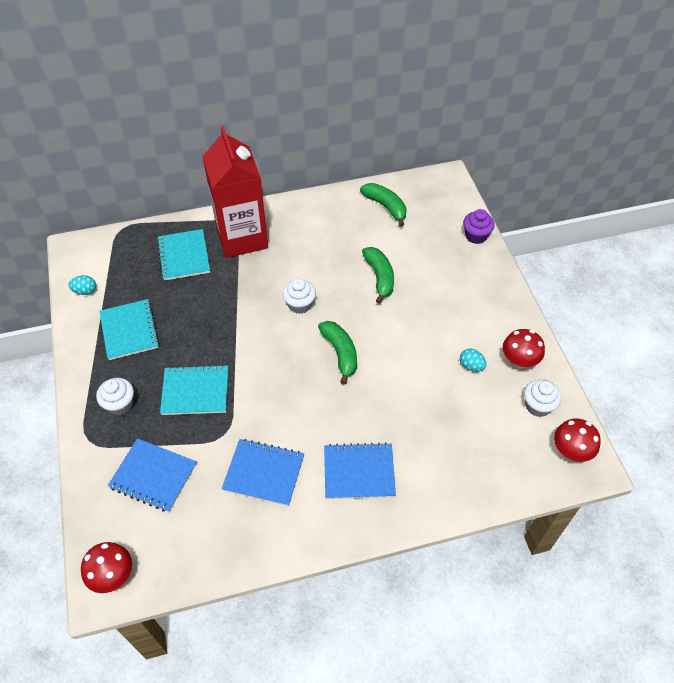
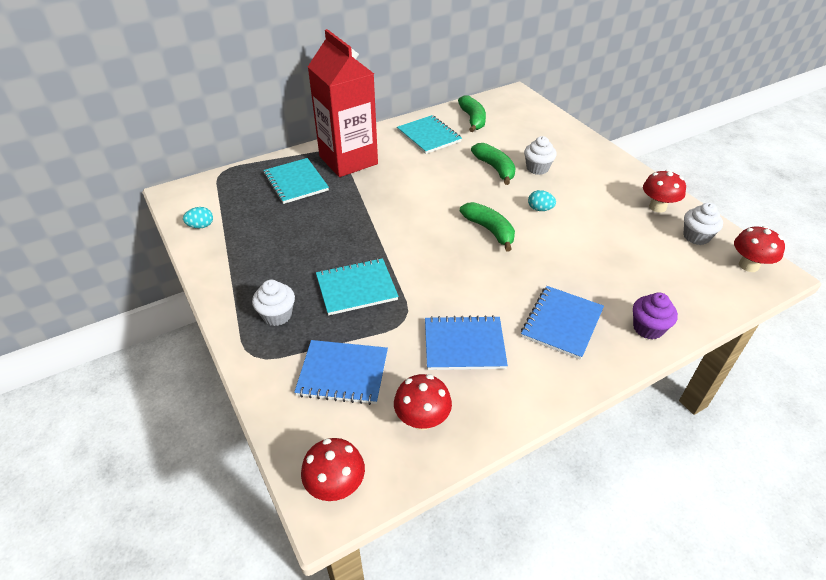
camera: 15 degrees left, 10 degrees down
turquoise notebook [99,299,160,360] -> turquoise notebook moved to [397,115,462,154]
white cupcake [282,278,316,314] -> white cupcake moved to [524,136,557,175]
blue notebook [324,442,396,499] -> blue notebook turned 45 degrees counterclockwise [521,286,604,360]
green banana [360,183,407,227] -> green banana turned 45 degrees clockwise [458,95,486,132]
turquoise egg [460,349,486,371] -> turquoise egg moved to [528,190,556,211]
purple cupcake [463,209,495,244] -> purple cupcake moved to [633,292,678,340]
none -> red mushroom [394,374,452,430]

